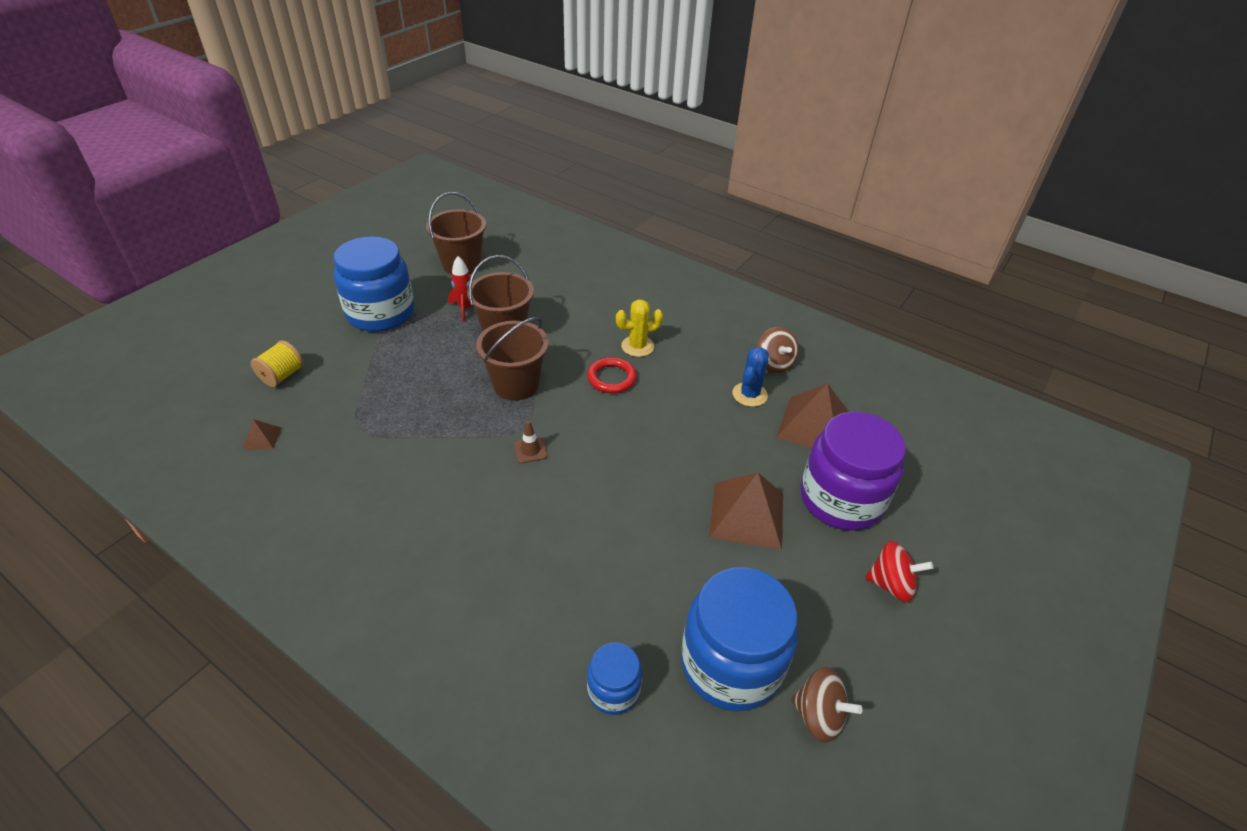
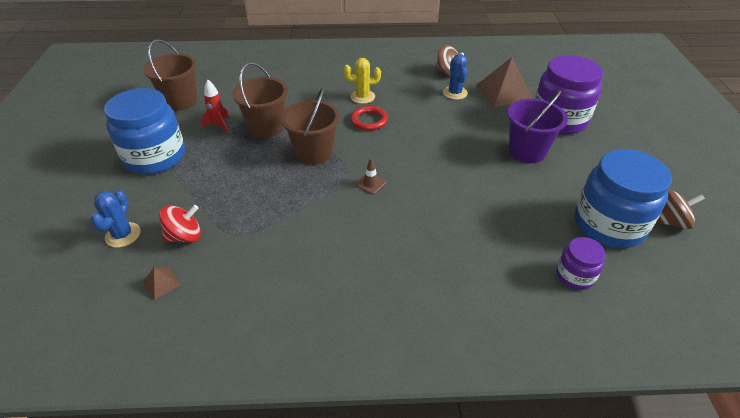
camera: 35 degrees left, 0 degrees up
yellow spool [251,340,304,387] -> blue cactus [90,190,140,248]
blue jar [587,643,642,715] -> purple jar [556,237,606,290]
yellow cactus [616,300,663,357] -> yellow cactus turned 45 degrees clockwise [343,58,381,104]
brown pyramid [709,472,783,550] -> purple bucket [508,90,568,163]
red spinning top [865,541,933,602] -> red spinning top moved to [159,205,201,242]

